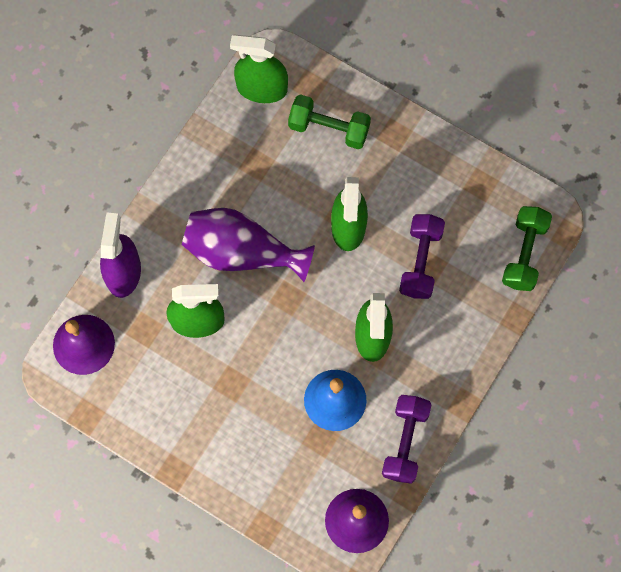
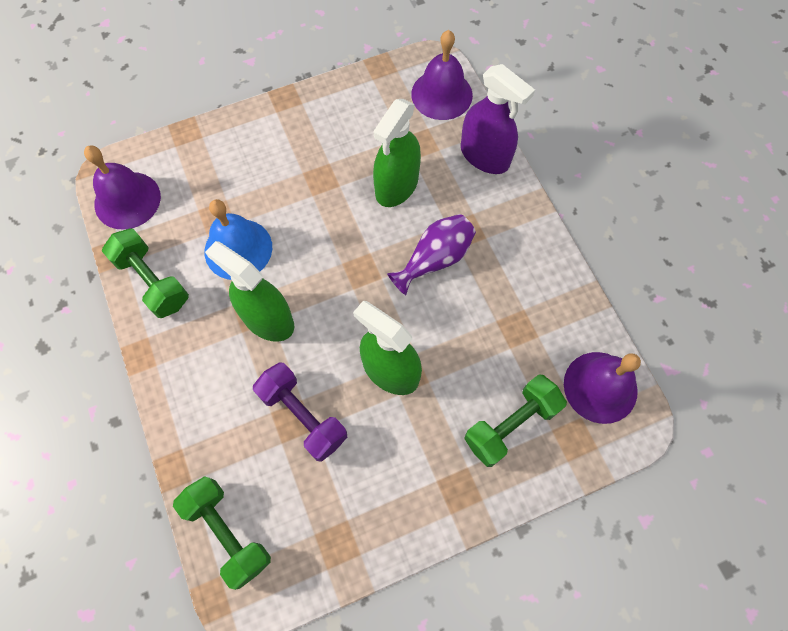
camera: 125 degrees right, 5 degrees down
purple vase [182,208,315,282] -> purple vase [387,214,476,295], size x0.65
green spray bottle [230,34,288,103] -> purple bell [564,352,641,424]
purple dumbbell [382,395,431,484] -> green dumbbell [102,229,189,318]

